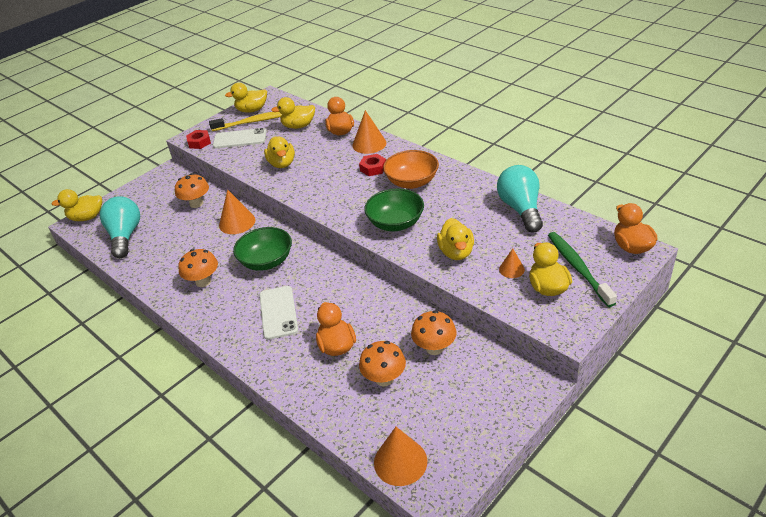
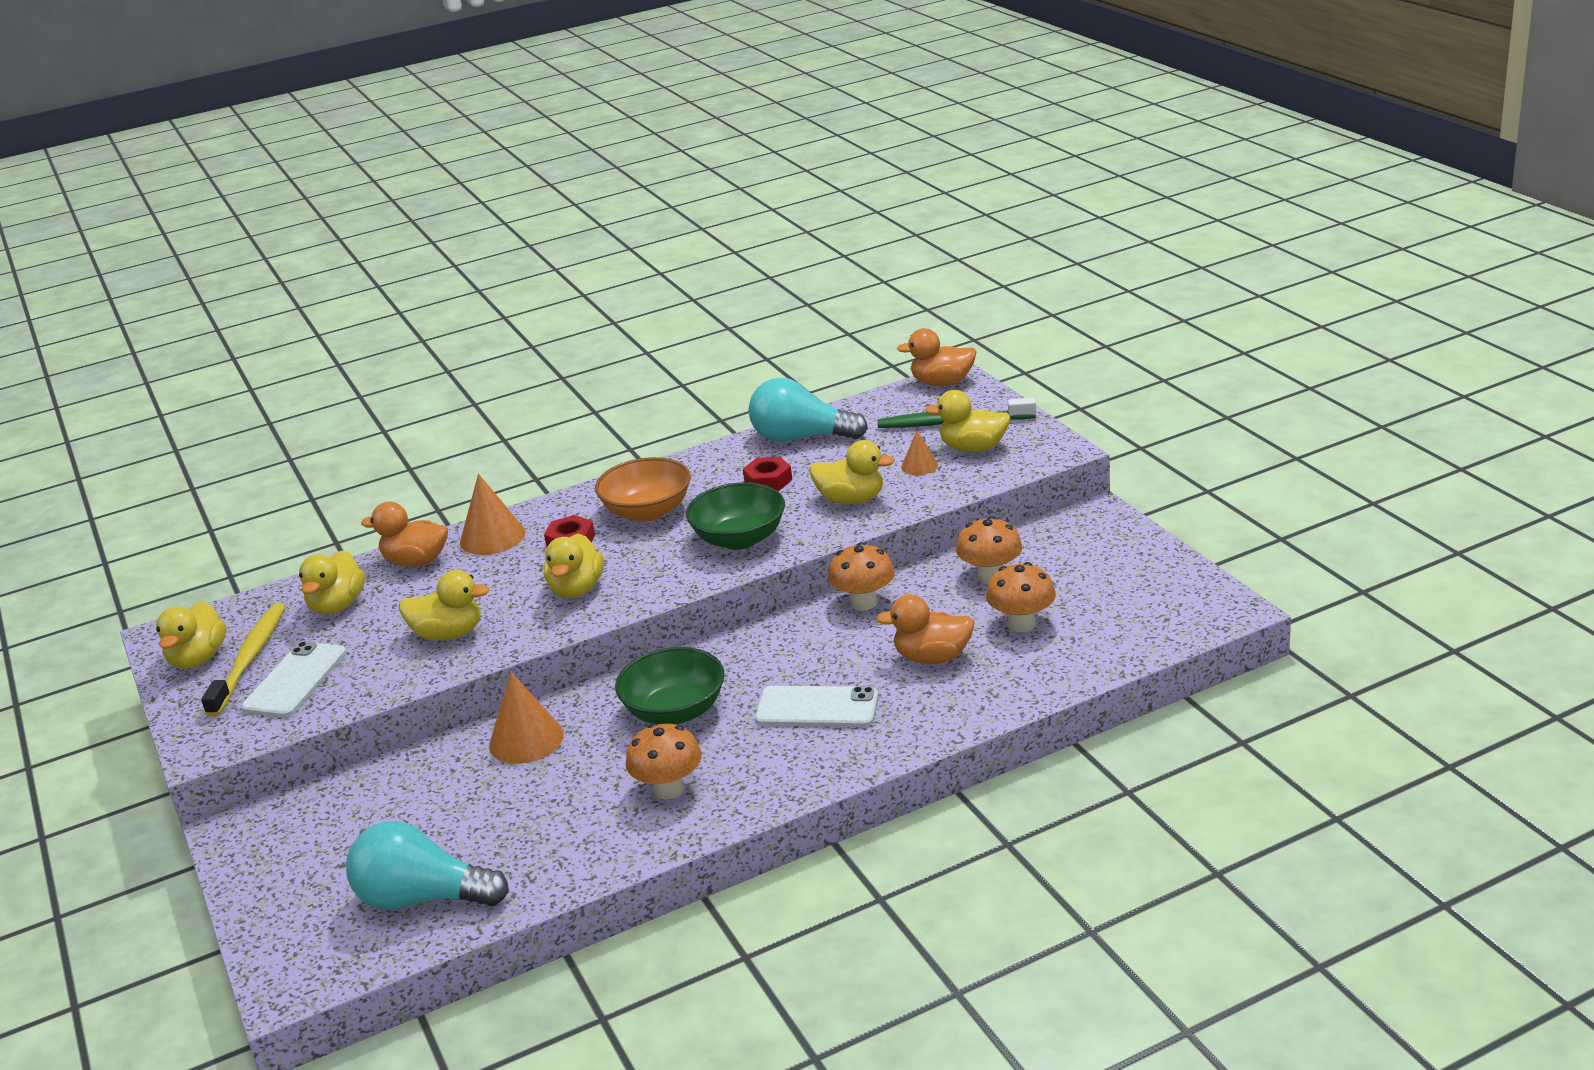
camera: 70 degrees left, 10 degrees down
yellow duck [52,189,102,221] -> yellow duck moved to [544,534,604,598]
orange mushroom [175,173,209,208] -> orange mushroom moved to [828,542,895,611]
red nut [186,130,211,149] -> red nut moved to [743,457,792,491]
orange cone [374,427,427,486] -> none

